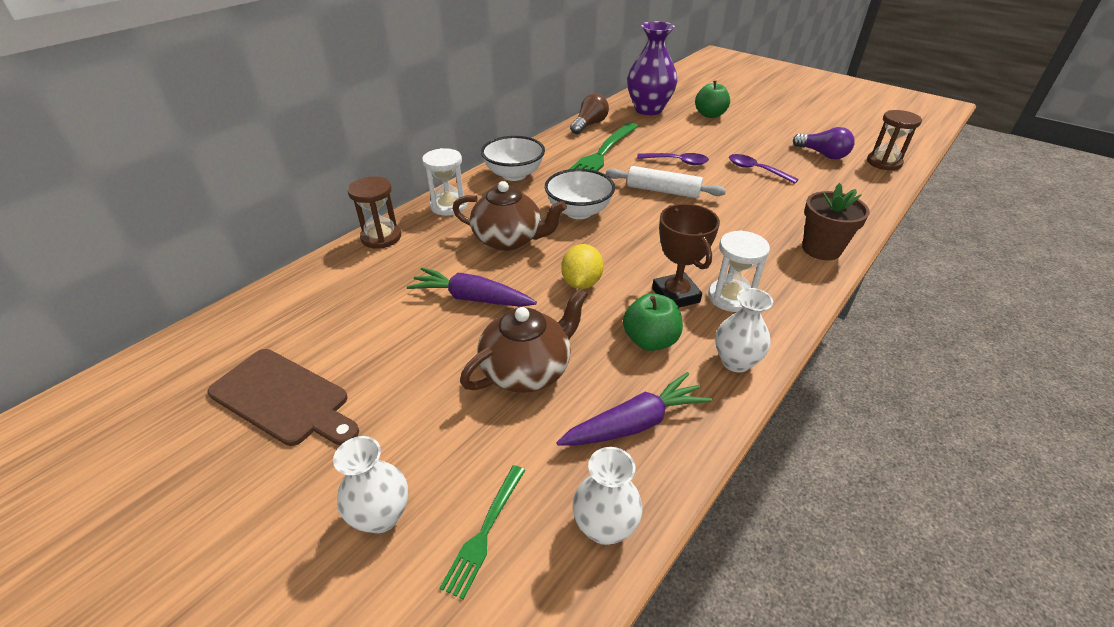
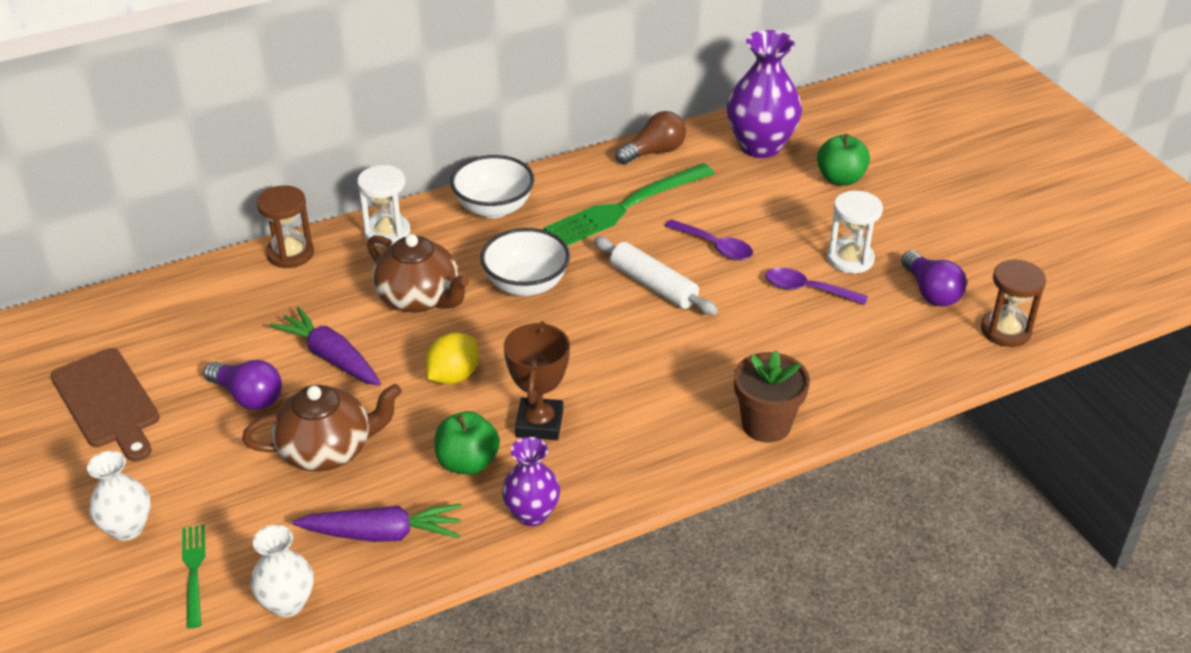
camera: 25 degrees right, 0 degrees up
green fork [440,465,525,600] -> green fork turned 120 degrees clockwise [182,525,205,628]
white hourglass [708,230,770,312] -> white hourglass moved to [827,191,883,274]
white vase [715,288,773,372] -> purple vase [502,437,560,526]
purple spoon [729,154,799,184] -> purple spoon turned 45 degrees counterclockwise [765,268,868,305]
none -> purple light bulb [204,360,282,410]

